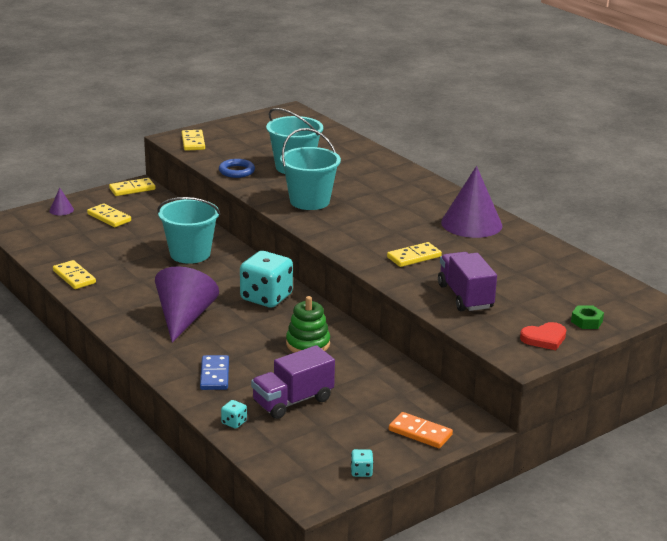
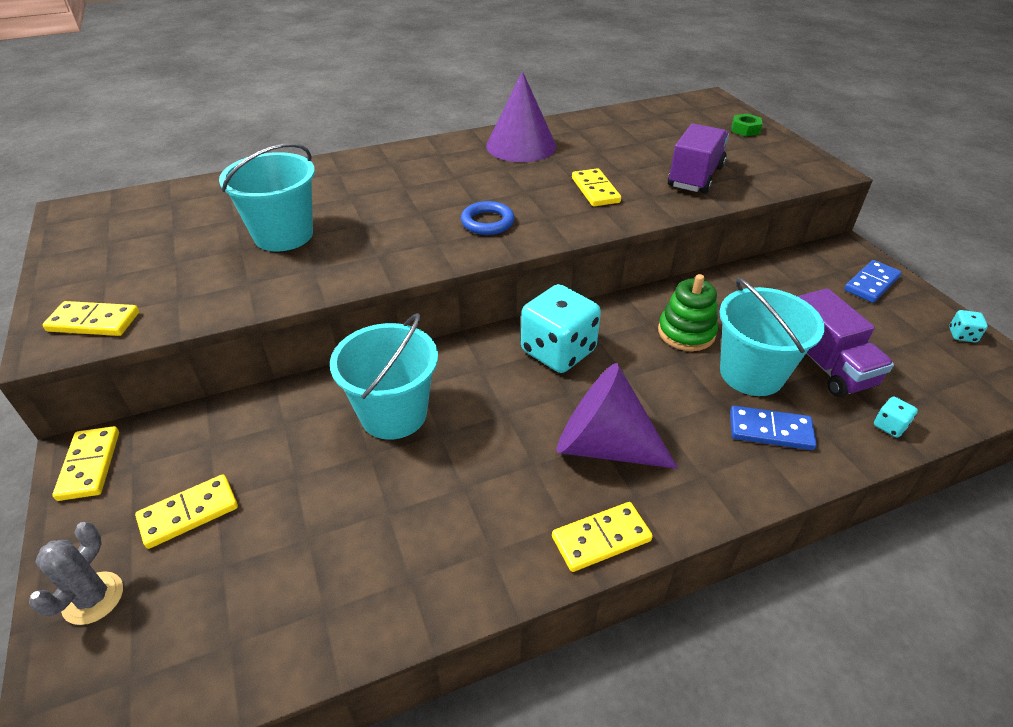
camera: 75 degrees left, 15 degrees up
purple cone [49,188,74,216] -> grey cactus [29,522,123,625]
yellow domino [53,260,96,289] -> yellow domino moved to [552,502,653,572]
blue ring [219,159,255,178] -> blue ring moved to [461,201,515,235]
turquoise bucket [280,128,341,210] -> turquoise bucket moved to [719,278,825,396]
orange domino [389,412,453,448] -> blue domino [844,260,902,303]
purple truck [438,252,497,311] -> purple truck turned 120 degrees clockwise [668,124,729,194]
red heart [520,322,566,350] -> none

